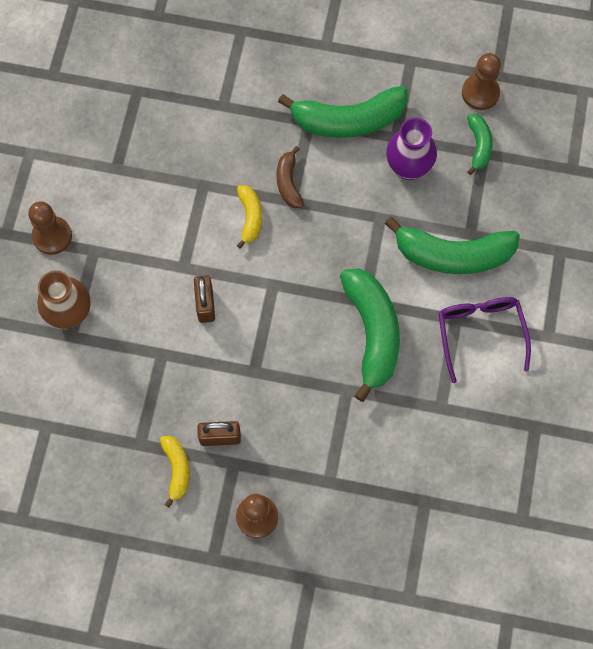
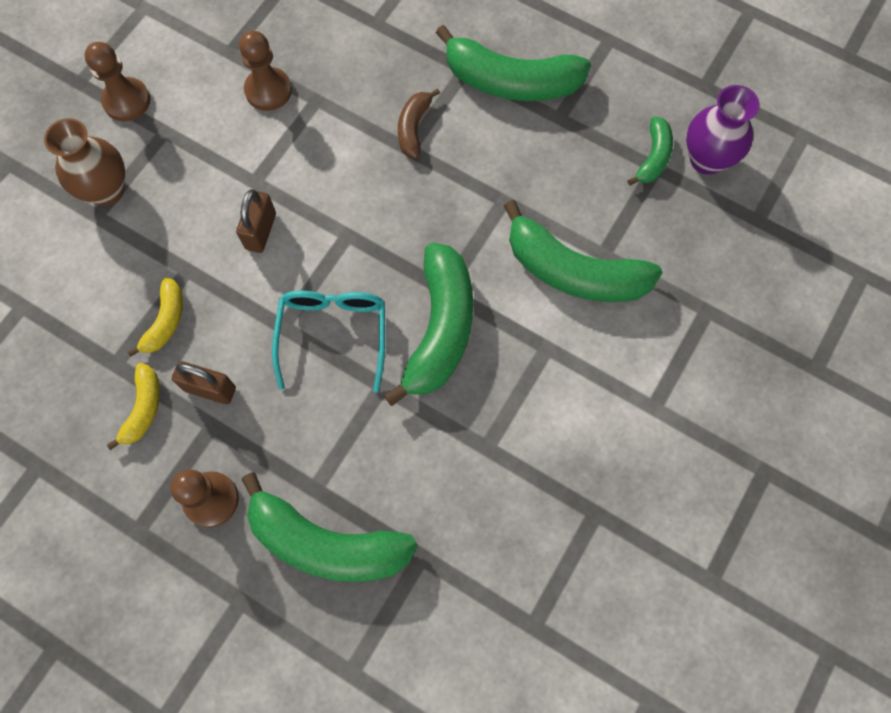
camera: 20 degrees right, 0 degrees up
yellow banana [237,185,262,249] -> yellow banana moved to [127,277,183,357]
purple vase [386,118,437,180] -> purple vase moved to [686,85,760,175]
purple glasses [438,297,531,383] -> none
brown pawn [462,53,501,110] -> brown pawn moved to [239,31,292,111]
none -> green banana [241,472,418,582]
none -> turquoise glasses [272,291,385,392]

